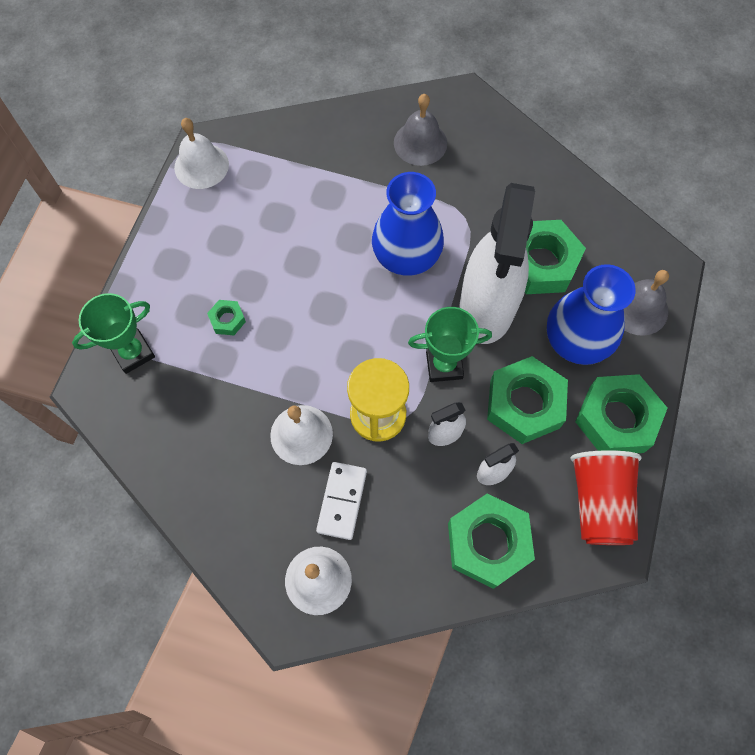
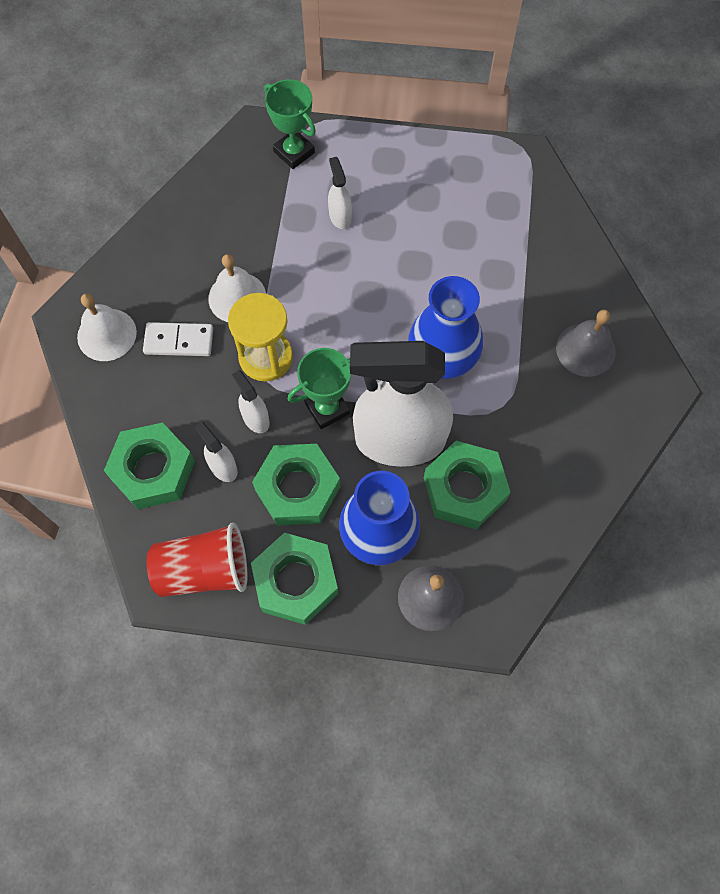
camera: 80 degrees right, 0 degrees up
white bell [174,118,229,189] -> none
green nut [207,300,246,335] -> white spray bottle [328,157,352,229]
green trophy [408,307,492,382] -> green trophy turned 75 degrees clockwise [287,348,351,429]

